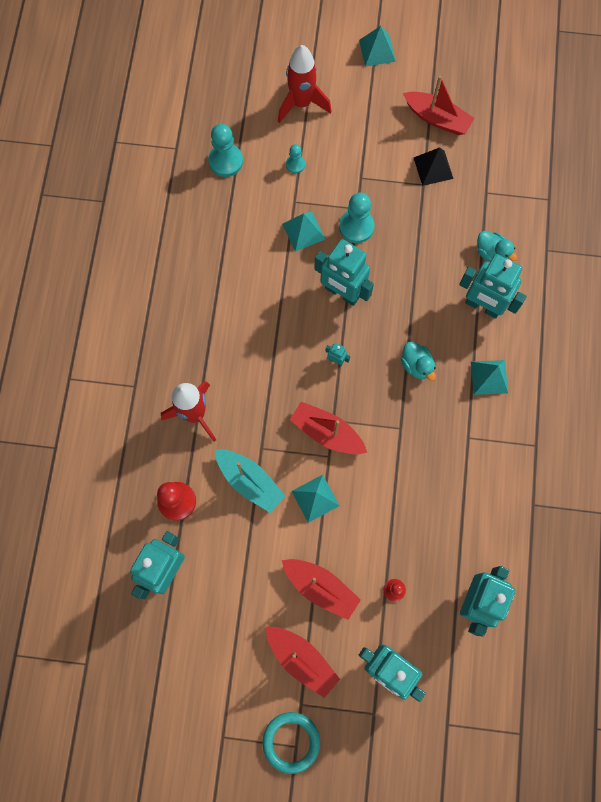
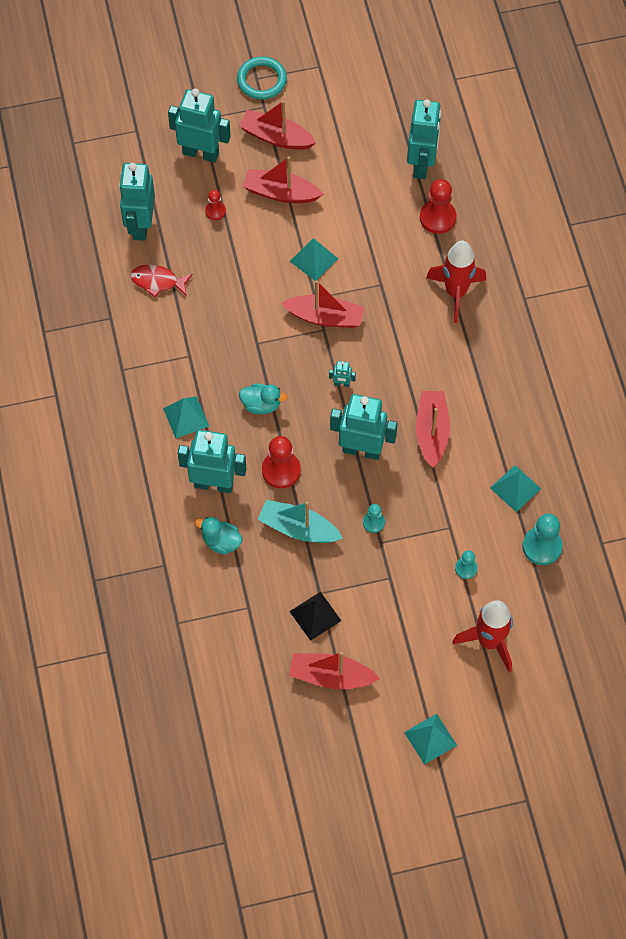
camera: 160 degrees right, 10 degrees down
turquoise boat [215,449,285,513] -> turquoise boat moved to [258,500,343,543]
turquoise pyramid [282,212,325,252] -> turquoise pyramid moved to [490,465,541,512]
turquoise pawn [339,193,375,243] -> turquoise pawn [363,504,385,533], size x0.56
turquoise duck [401,341,436,381] -> turquoise duck turned 150 degrees clockwise [239,384,288,414]
none -> red fish [131,265,193,297]
none -> red pawn [262,436,301,488]
none -> red boat [416,391,450,468]

